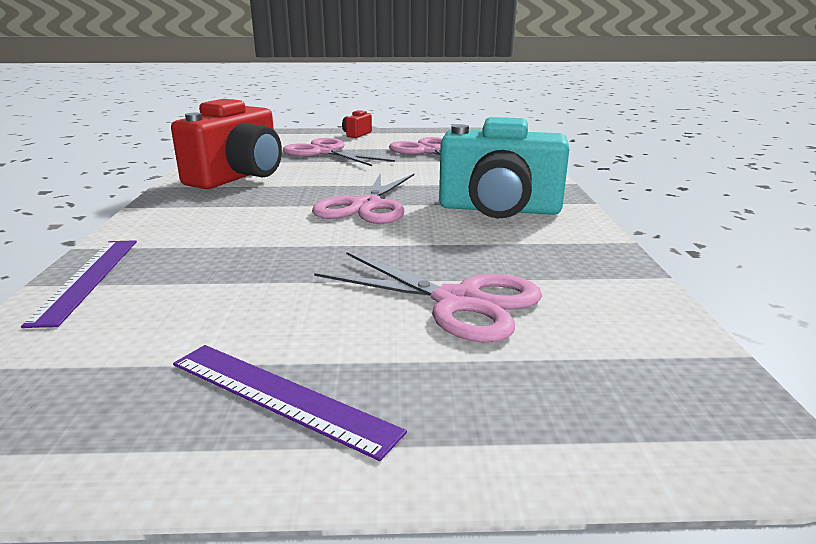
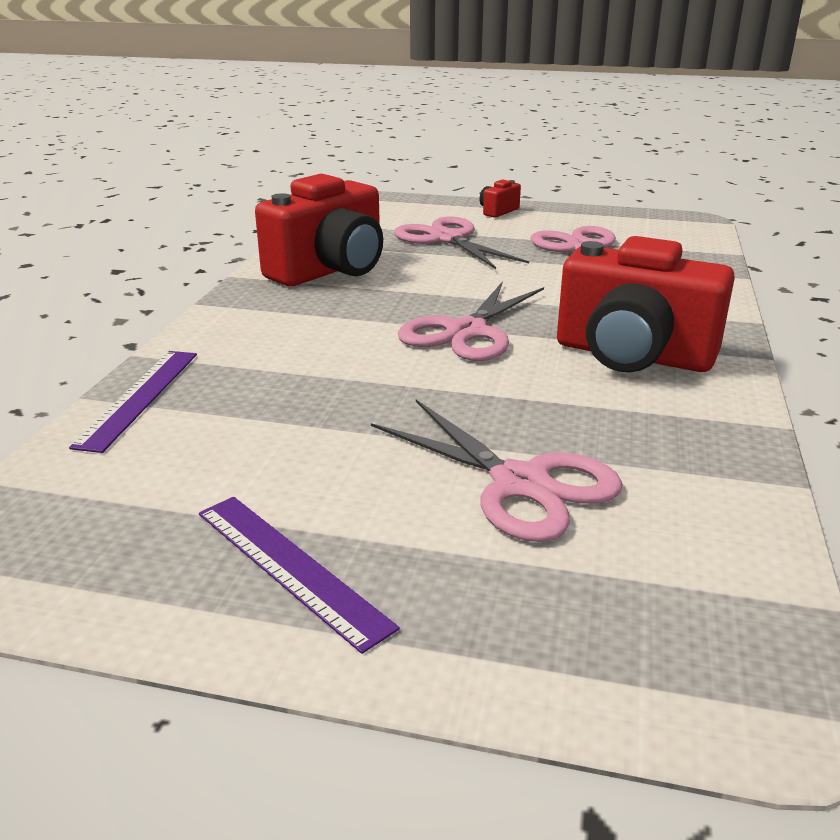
camera: 15 degrees right, 5 degrees up
turquoise camera [439,117,570,218] -> red camera [557,236,735,372]

